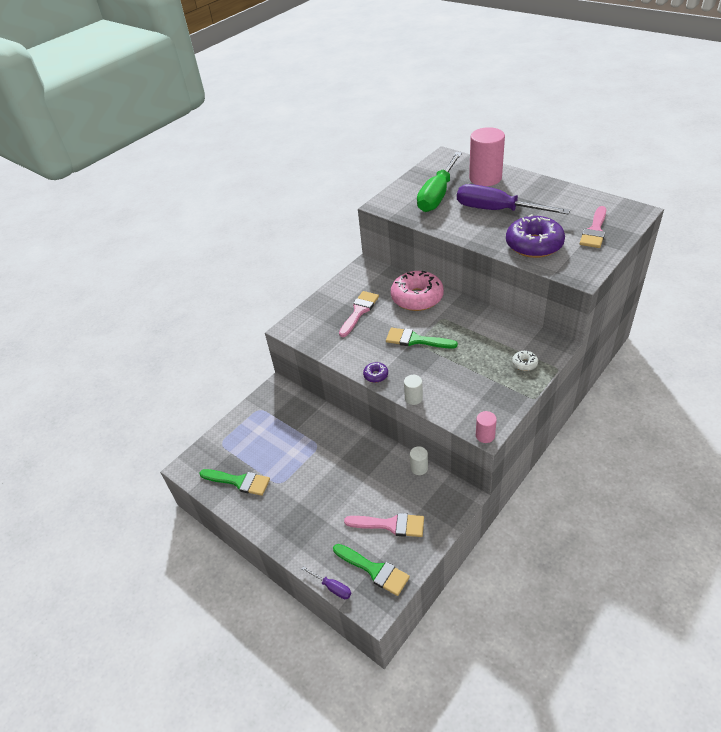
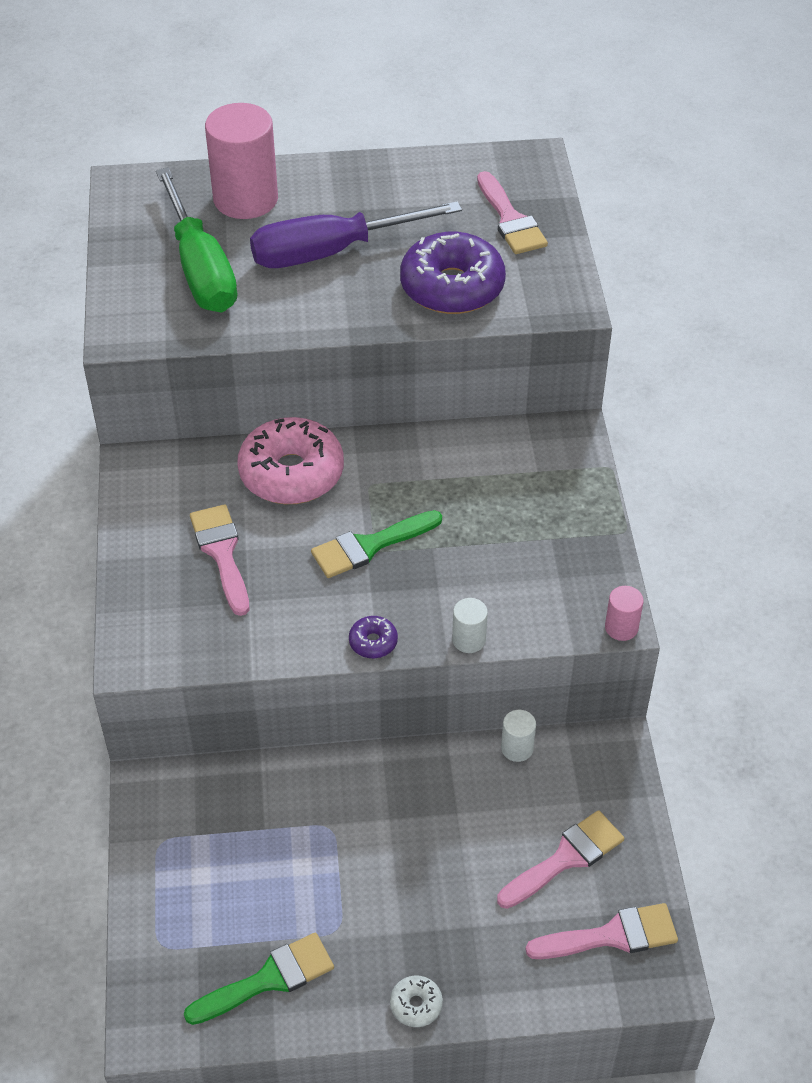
camera: 50 degrees left, 5 degrees up
purple screwdriver [302,566,351,599] -> none
green brush [333,544,410,596] -> pink brush [525,903,678,959]
white donut [512,351,538,371] -> white donut moved to [390,975,443,1027]

